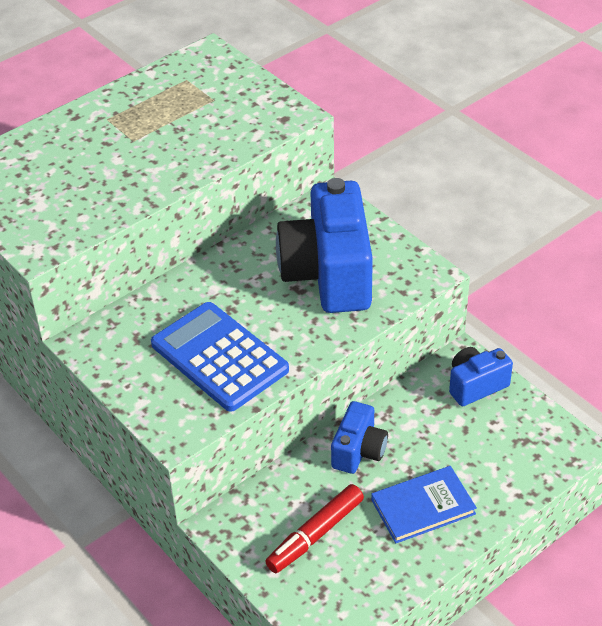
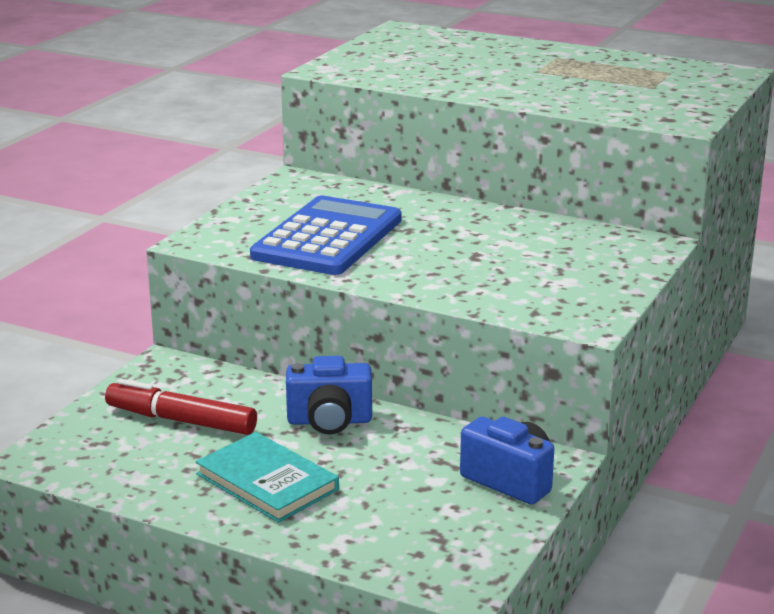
camera: 65 degrees right, 20 degrees down
blue camera [276,178,373,313] -> none
blue book [371,466,477,544] -> turquoise book [195,432,339,523]

